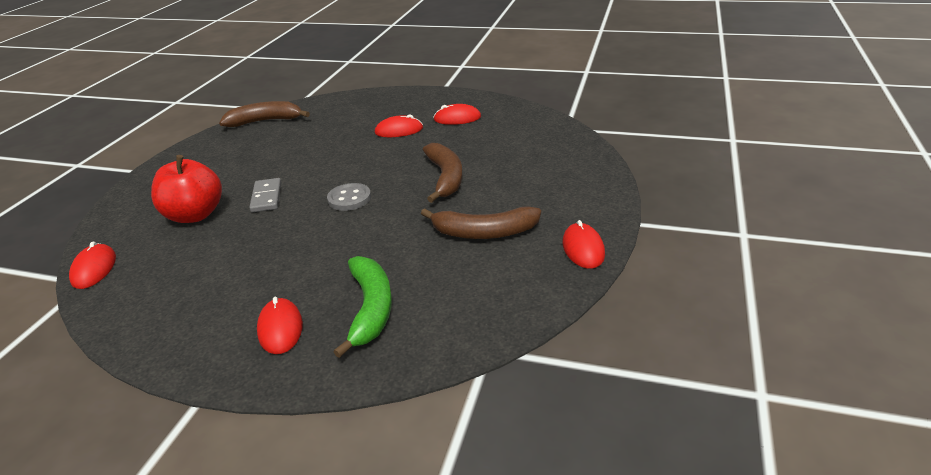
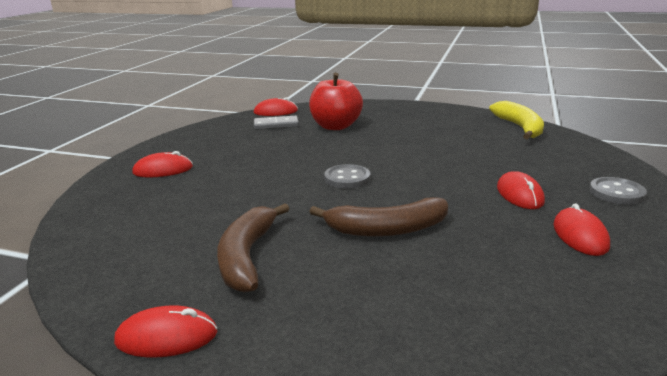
camera: 90 degrees right, 10 degrees down
brown banana [219,101,310,127] -> yellow banana [489,101,544,139]
grey domino [249,178,281,212] -> grey domino moved to [254,116,299,130]
green banana [334,256,392,358] -> none
none -> grey button [589,177,647,205]

